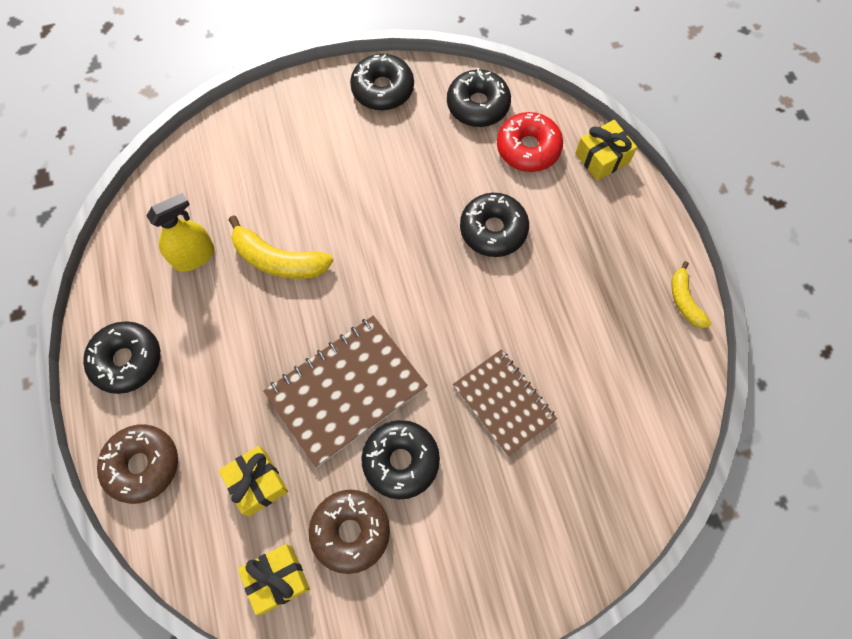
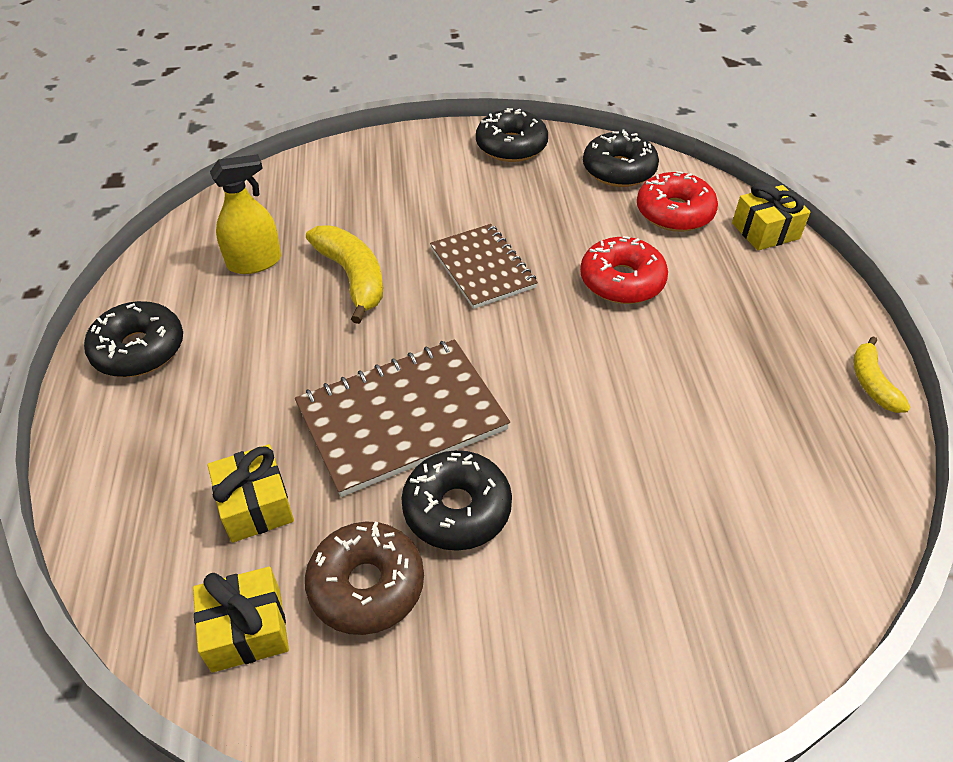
camera: 10 degrees right, 20 degrees down
brown donut [97,424,178,504] -> none
yellow banana [228,215,334,279] -> yellow banana turned 150 degrees counterclockwise [306,225,383,324]
brown notebook [453,349,557,456] -> brown notebook moved to [430,224,538,309]
black donut [460,193,529,257] -> red donut [580,236,668,304]

